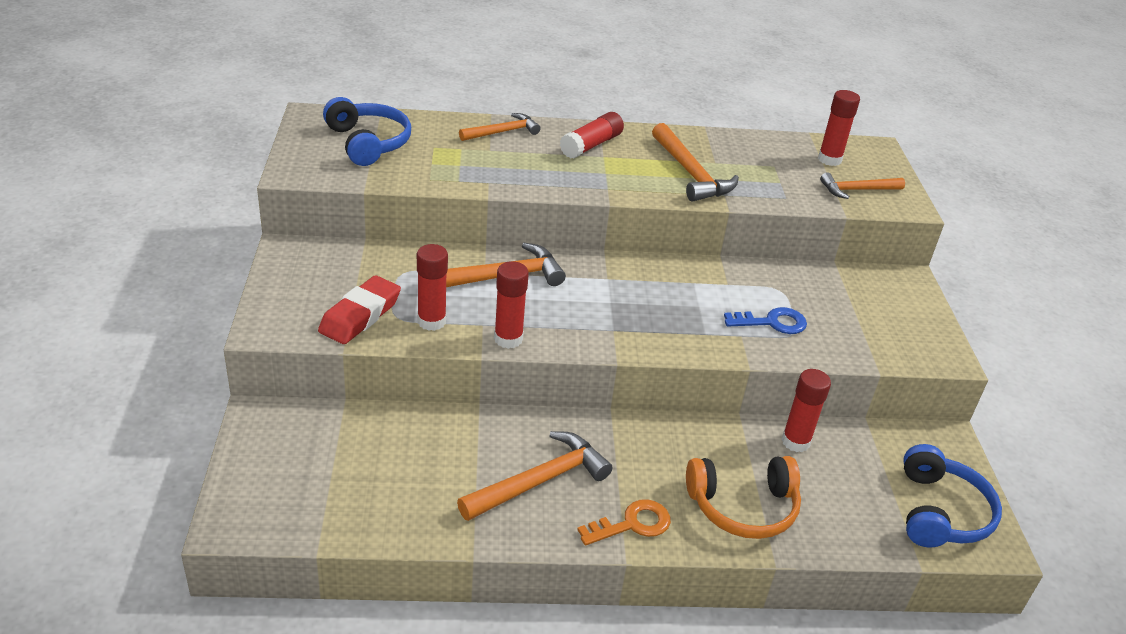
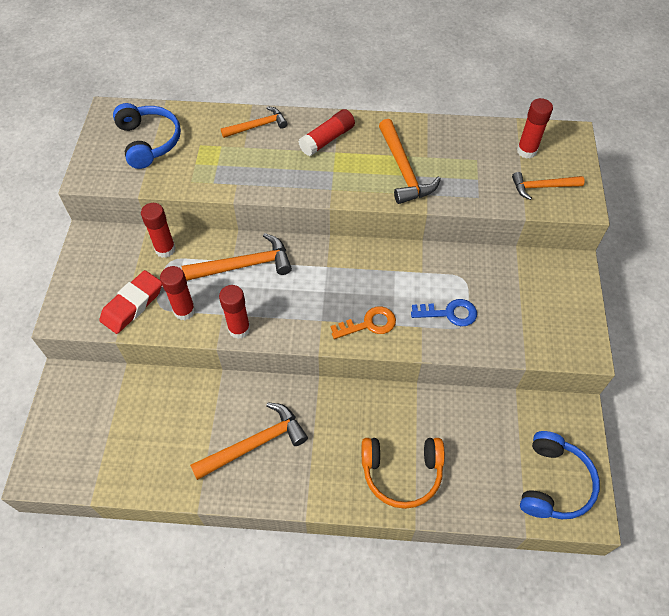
camera: 10 degrees right, 20 degrees up
orange key [578,499,671,546] -> orange key moved to [331,306,396,339]
red glue stick [781,369,831,452] -> red glue stick moved to [141,203,176,258]

